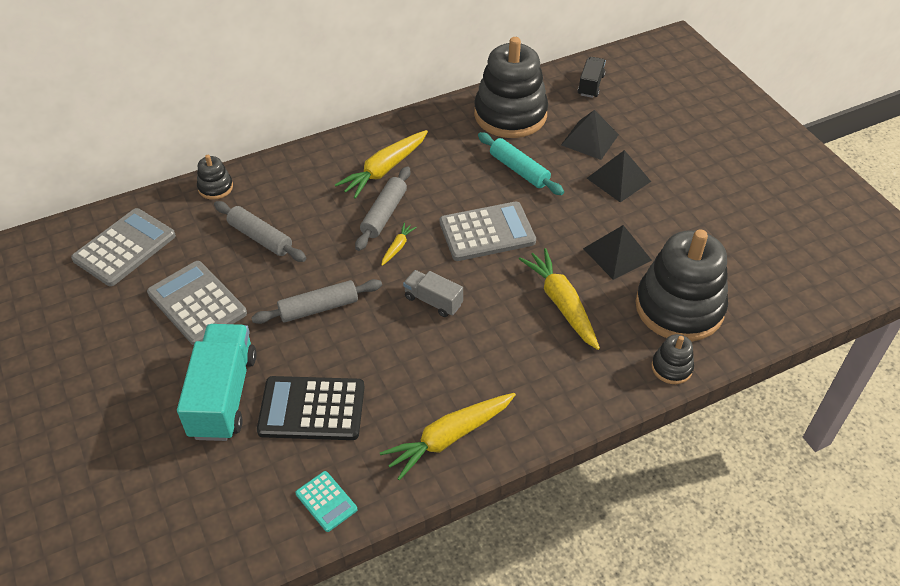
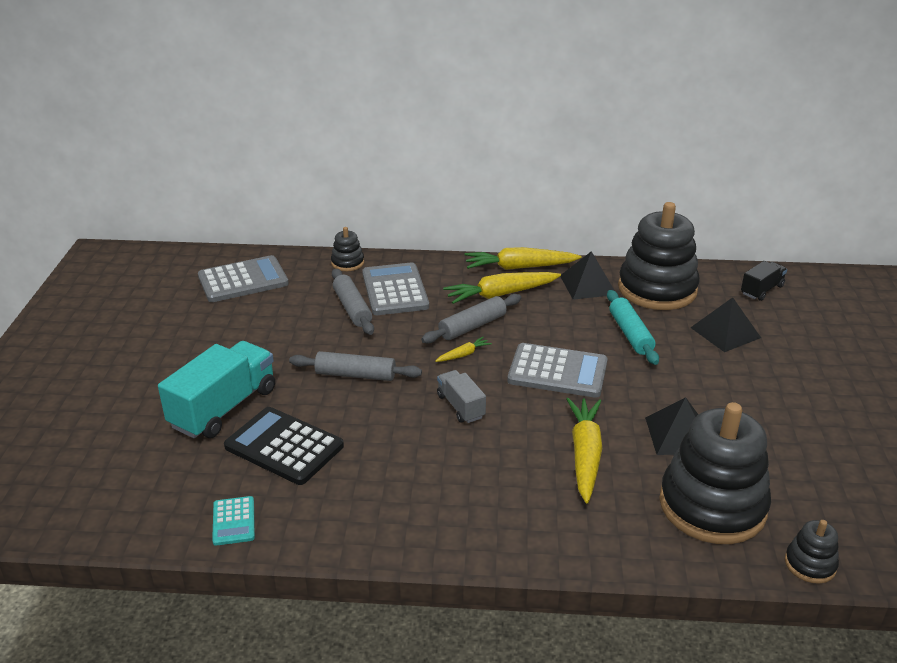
camera: 30 degrees right, 15 degrees down
grey calculator [147,261,247,346] -> grey calculator moved to [362,262,429,315]
yellow carrot [380,393,516,480] -> yellow carrot moved to [465,247,582,270]
black pyramid [587,150,651,202] -> black pyramid moved to [560,251,615,300]
black stacking toy [651,334,694,384] -> black stacking toy moved to [785,520,839,584]

